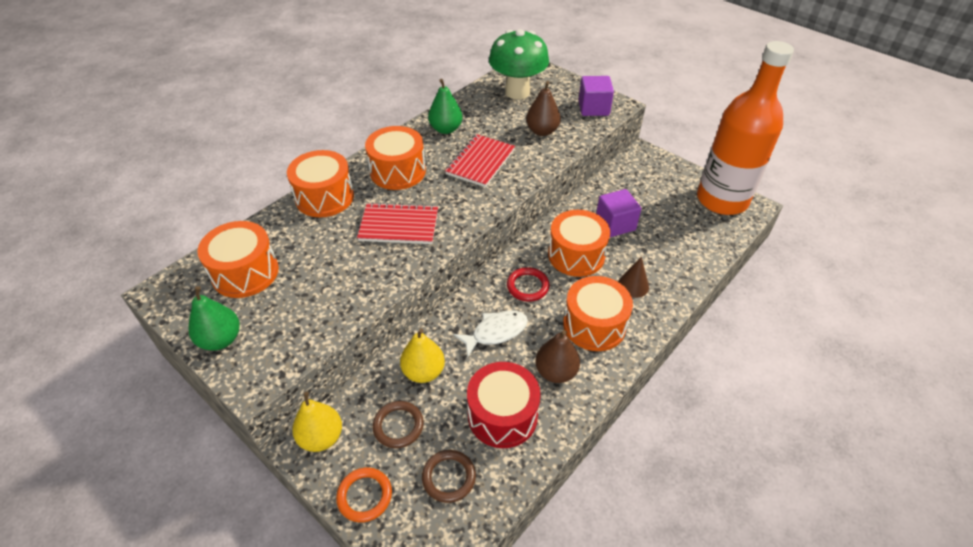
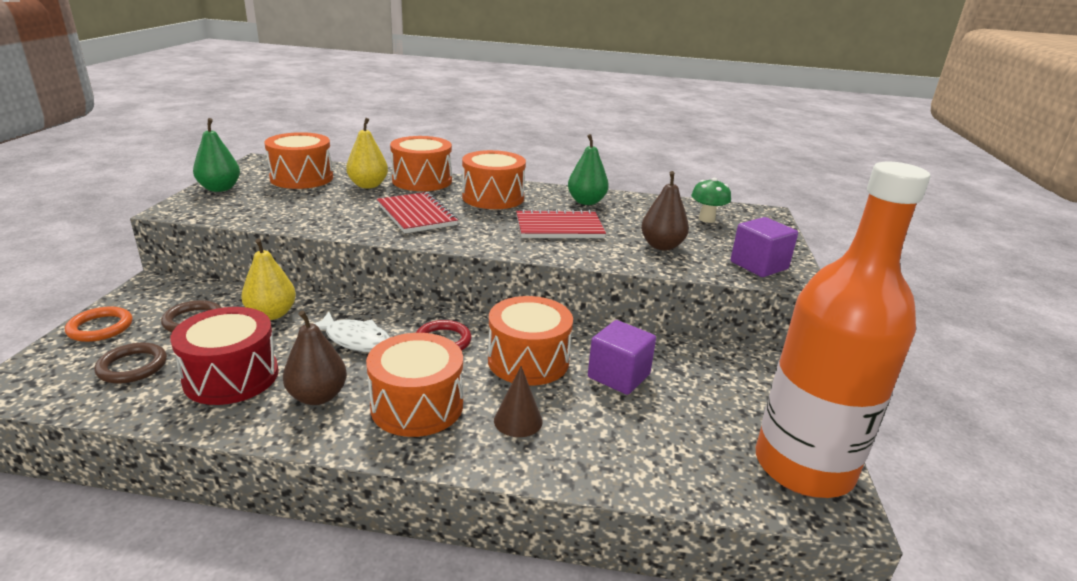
camera: 55 degrees right, 20 degrees down
yellow pear [292,392,342,452] -> yellow pear moved to [346,118,388,188]
green mushroom [489,29,549,100] -> green mushroom [691,178,731,223], size x0.50

